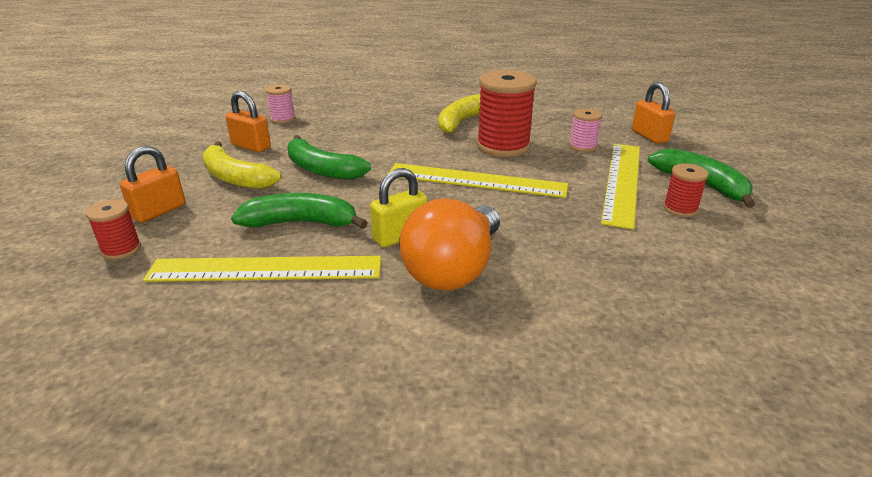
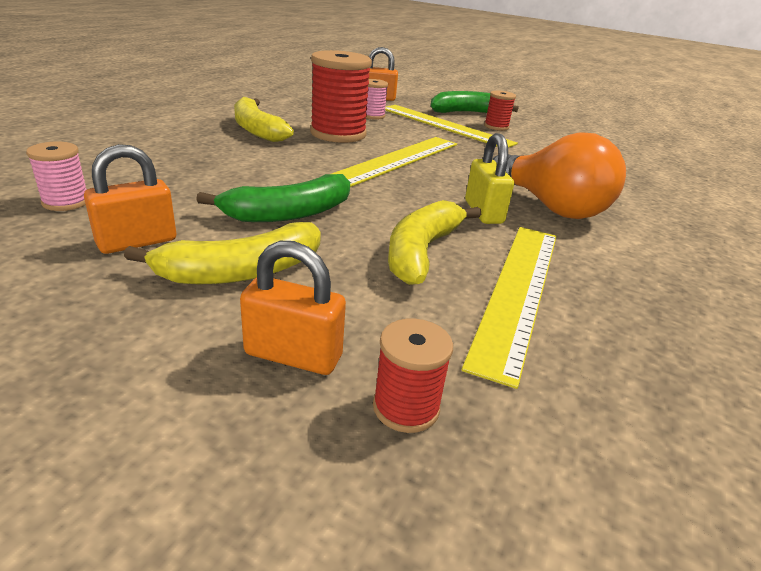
camera: 70 degrees left, 0 degrees up
orange padlock [120,146,185,223] -> orange padlock turned 45 degrees counterclockwise [240,241,346,375]
green banana [231,193,368,229] -> yellow banana [388,200,481,285]

